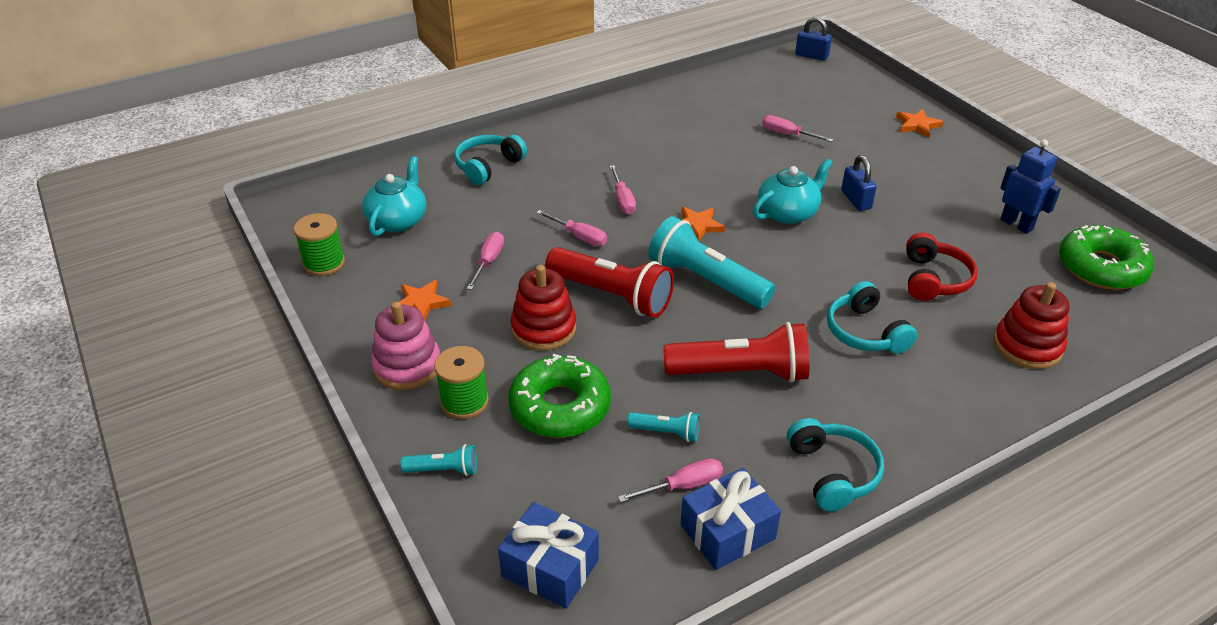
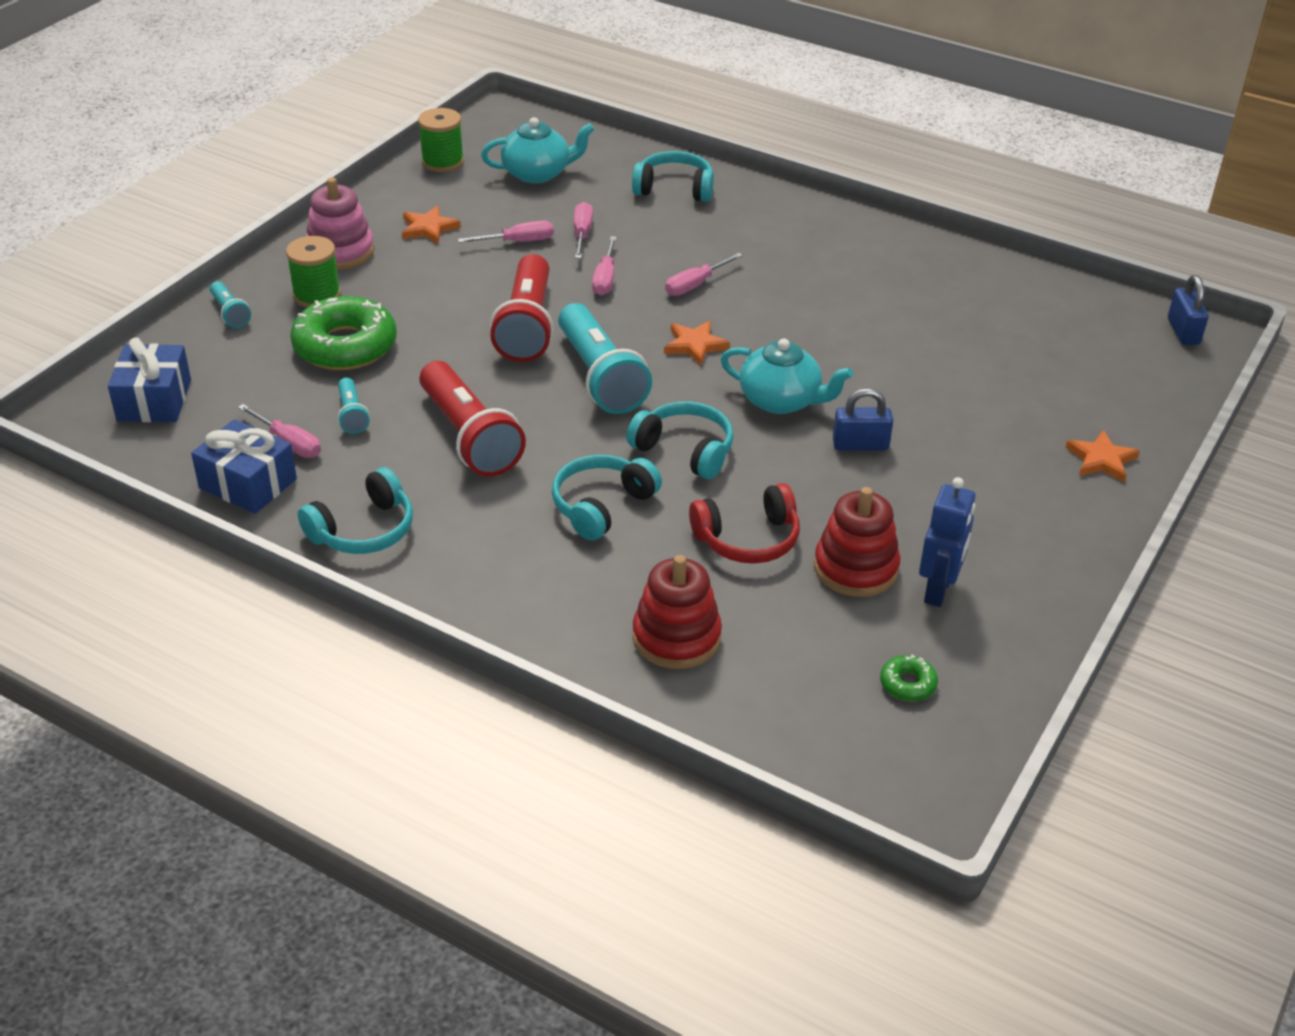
camera: 60 degrees right, 0 degrees up
red stacking toy [511,265,576,350] -> red stacking toy moved to [814,487,900,597]
turquoise flashlight [648,216,775,308] -> turquoise flashlight turned 150 degrees clockwise [558,303,652,414]
pink screwdriver [762,115,833,142] -> pink screwdriver moved to [574,202,593,259]
blue padlock [841,155,877,211] -> blue padlock turned 45 degrees clockwise [833,388,893,450]
green donut [1059,225,1154,290] -> green donut [880,654,938,701], size x0.44
none -> turquoise headphones [626,401,734,479]

